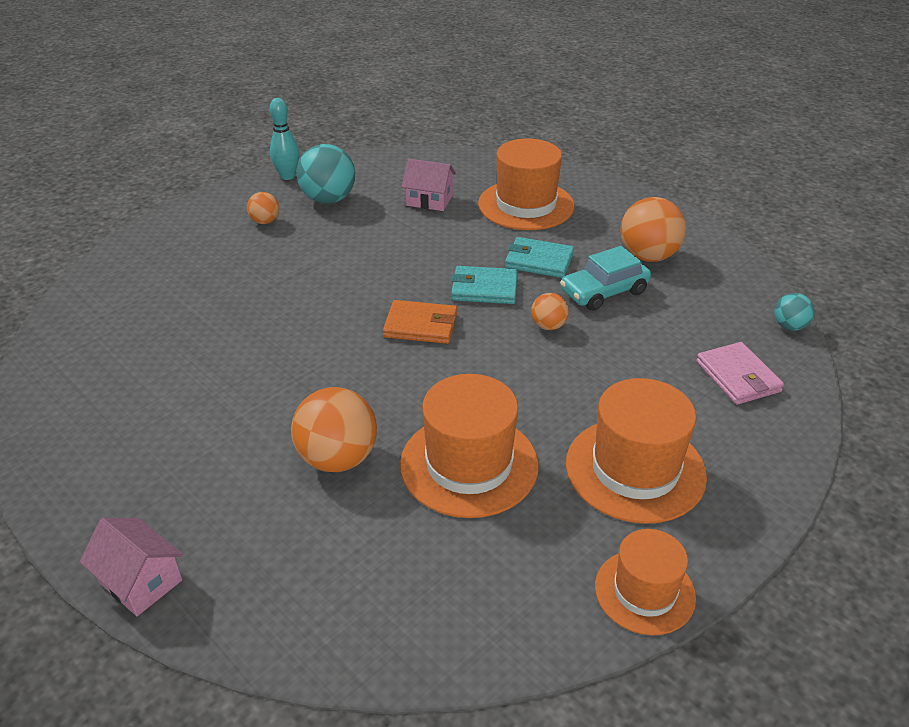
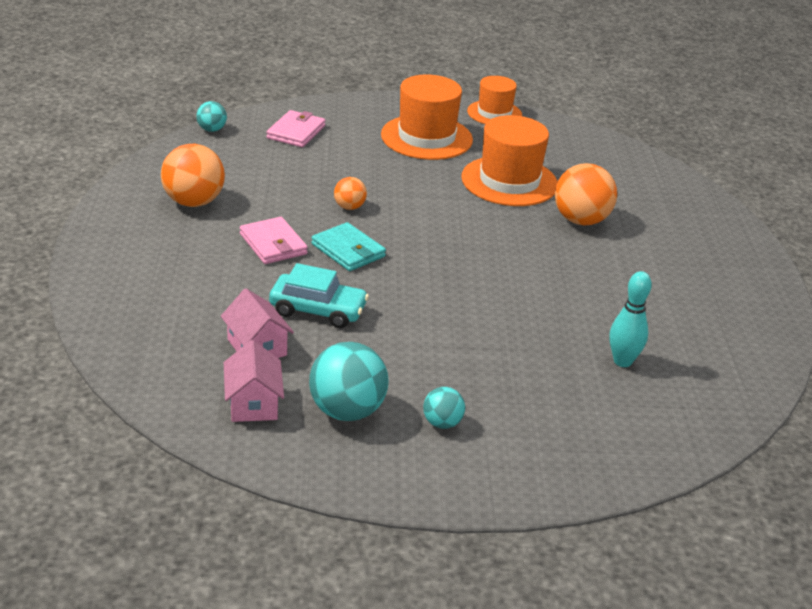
camera: 140 degrees left, 5 degrees down
pink house [79,518,183,616] -> pink house moved to [224,340,284,422]
orange ball [247,192,279,224] -> turquoise ball [423,387,465,429]
turquoise bowling pin [270,98,299,180] -> turquoise bowling pin moved to [610,271,652,367]
orange wallet [383,300,457,344] -> none
orange hat [478,138,574,230] -> none
turquoise wallet [505,237,574,278] -> pink wallet [240,217,308,264]
turquoise car [560,246,651,311] -> turquoise car moved to [269,263,369,328]

